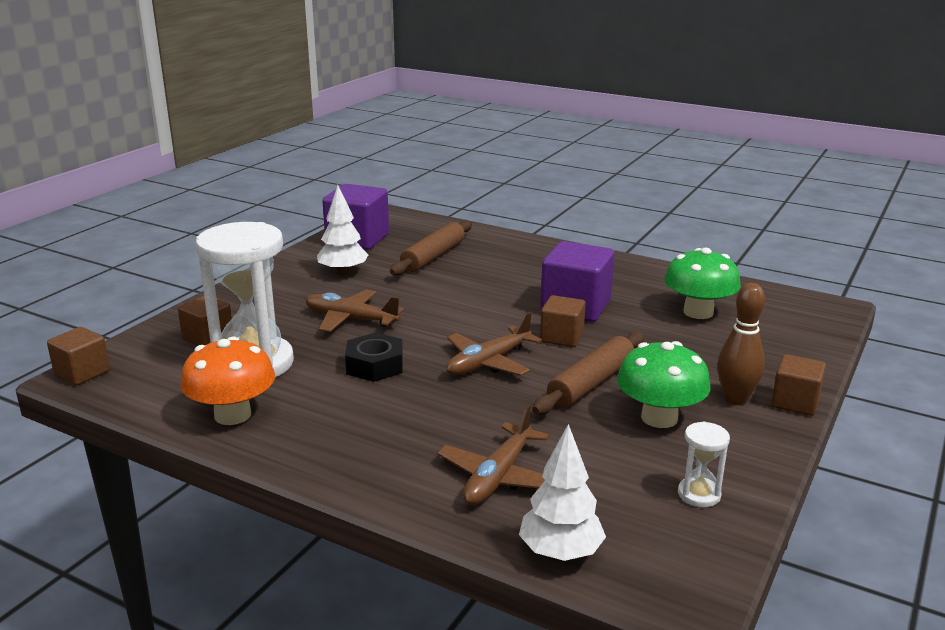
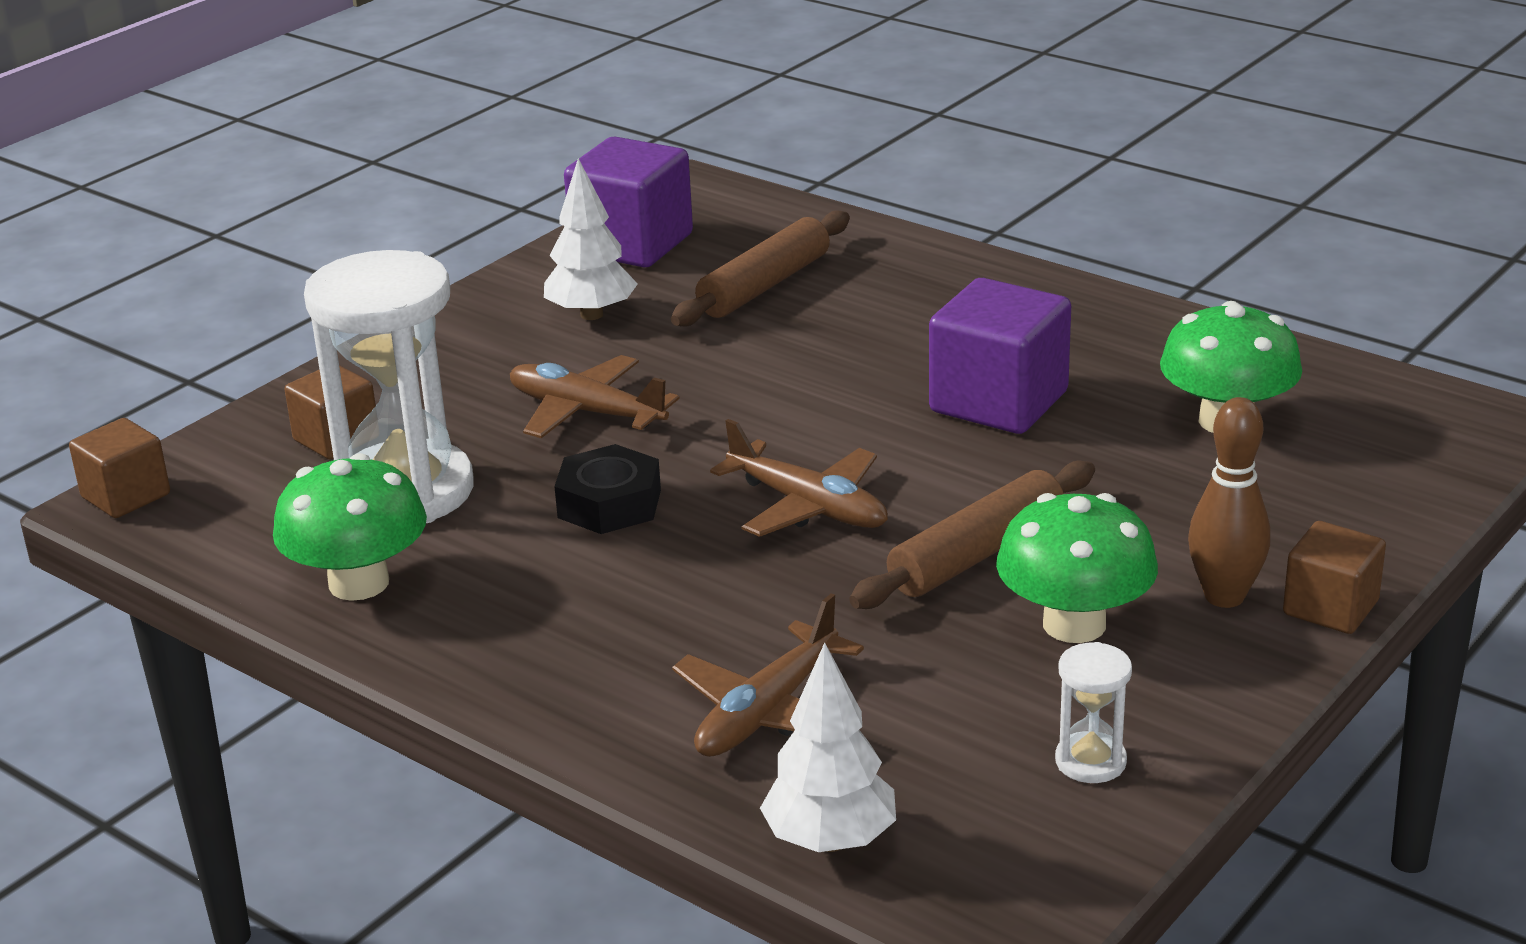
camera: 10 degrees right, 5 degrees up
orange mushroom [181,336,275,425] -> green mushroom [273,453,427,601]
brown plane [446,312,542,376] -> brown plane turned 105 degrees counterclockwise [710,419,888,537]
brown cube [540,295,586,347] -> none

